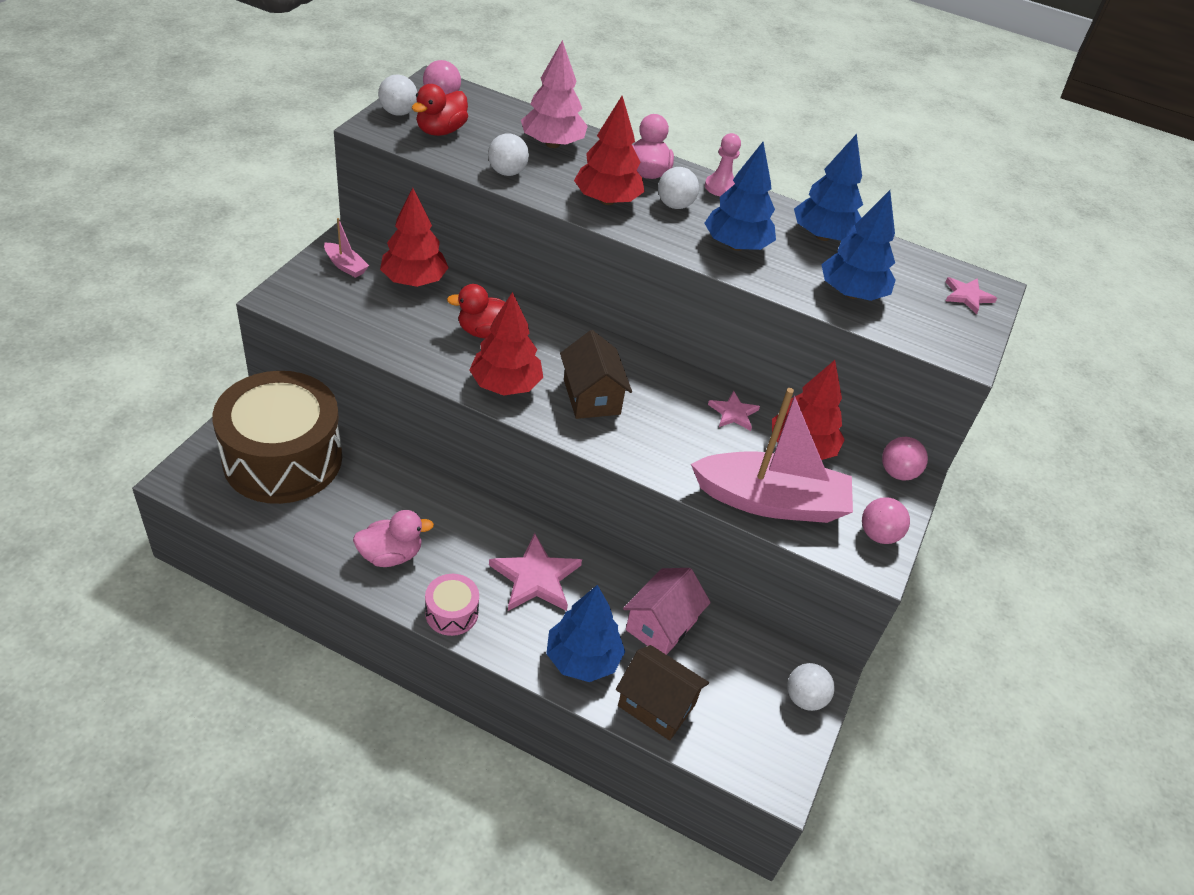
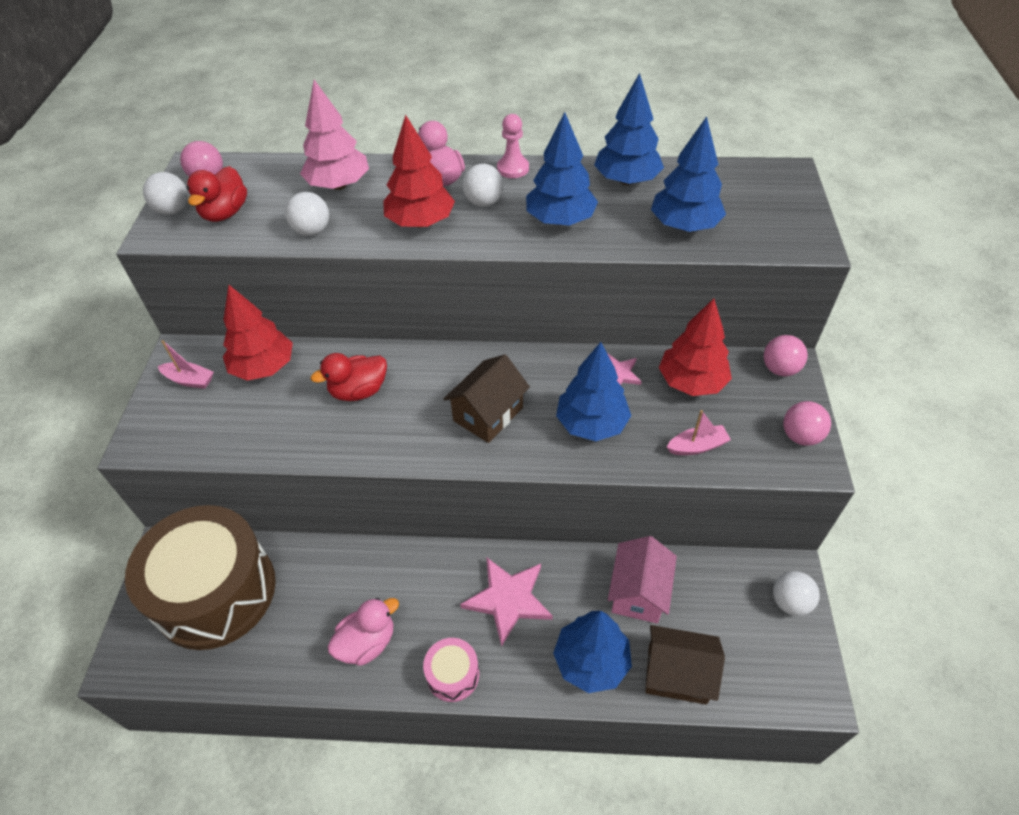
camera: 15 degrees left, 5 degrees up
red tree [470,292,543,396] -> none
brown house [560,330,632,419] -> brown house turned 75 degrees clockwise [444,354,530,443]
pink boat [691,388,853,523] -> pink boat [667,410,731,455], size x0.41
pink star [945,277,997,314] -> none
none -> blue tree [556,342,631,441]

